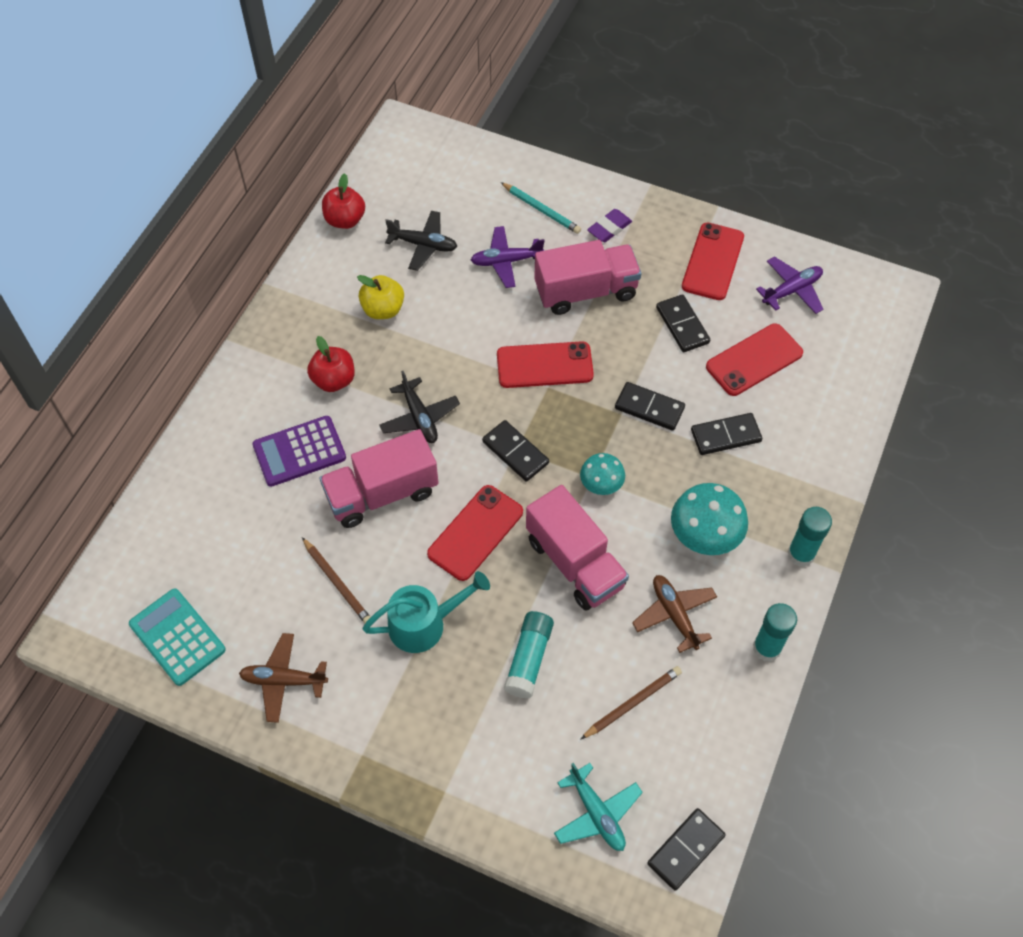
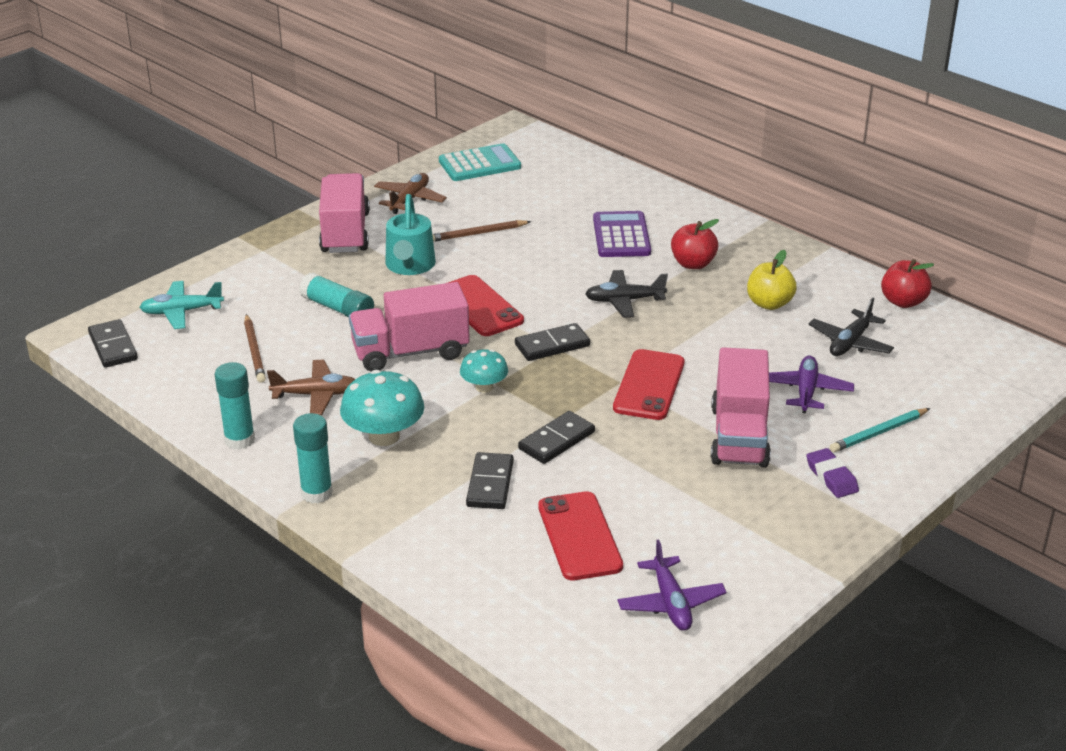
camera: 110 degrees right, 25 degrees down
pink truck [320,429,439,528] -> pink truck moved to [319,173,370,253]
black domino [656,294,710,352] -> none
red phone [682,223,744,300] -> none

